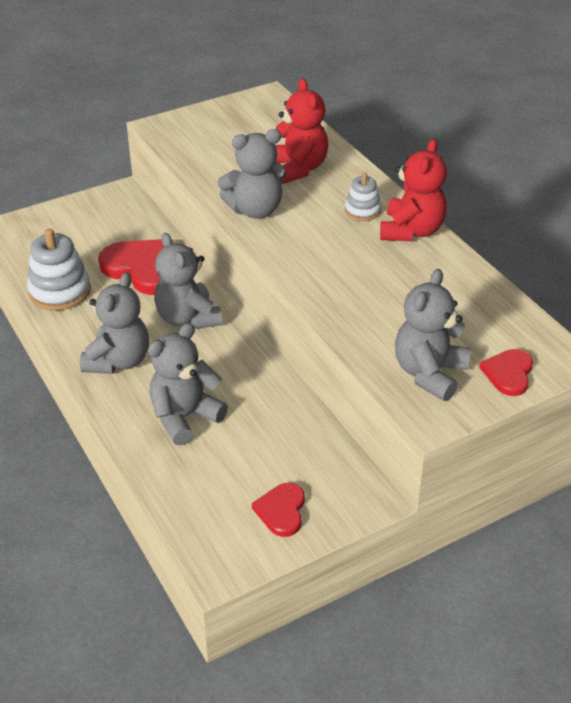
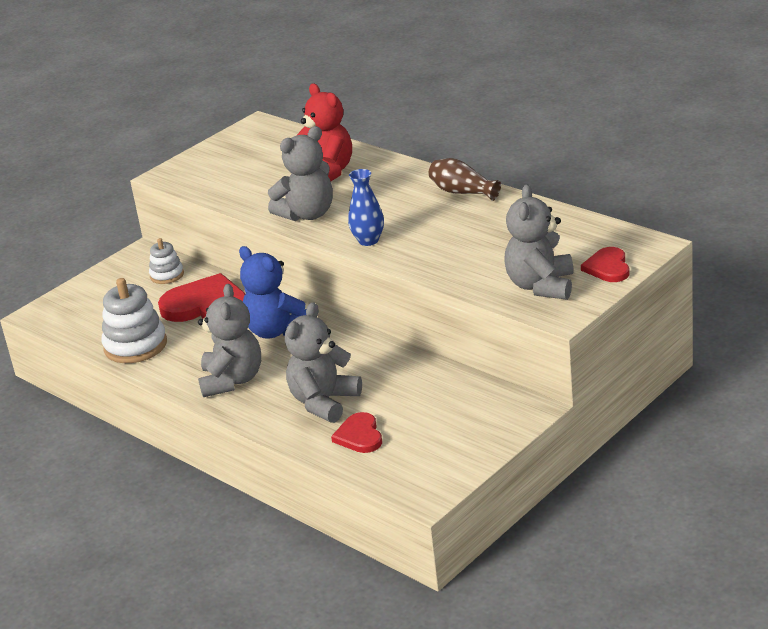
camera: 15 degrees left, 10 degrees down
grey teddy bear [154,233,222,329] -> blue teddy bear [239,246,306,339]
red heart [252,483,305,537] -> red heart moved to [331,412,382,453]
white stacking toy [345,173,381,221] -> white stacking toy moved to [149,238,184,284]
red teddy bear [380,139,447,241] -> brown vase [428,158,501,201]
none -> blue vase [348,169,384,246]

